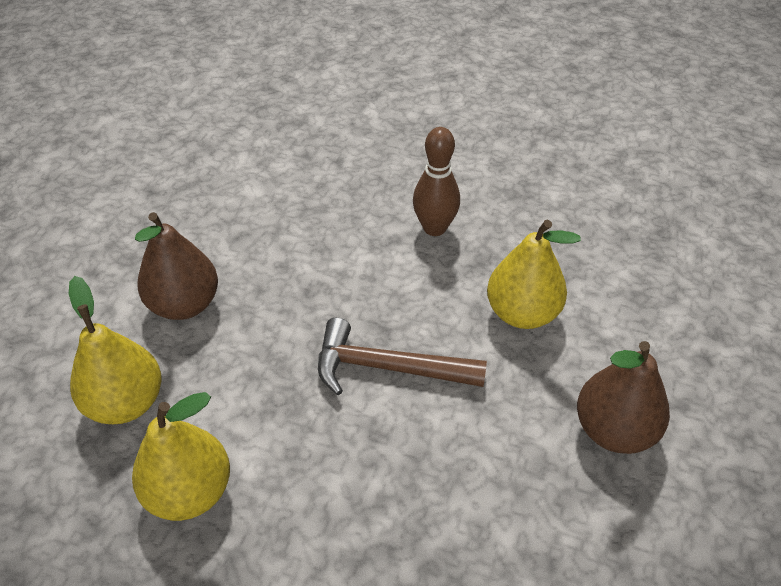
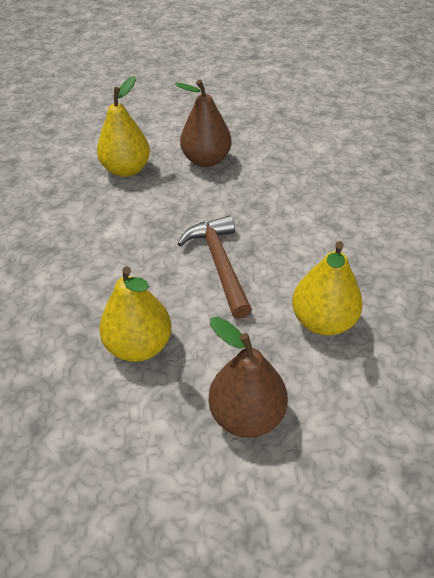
camera: 65 degrees right, 0 degrees up
yellow pear [132,392,230,521] -> yellow pear moved to [99,267,171,362]
brown bowling pin [413,127,460,236] -> none

